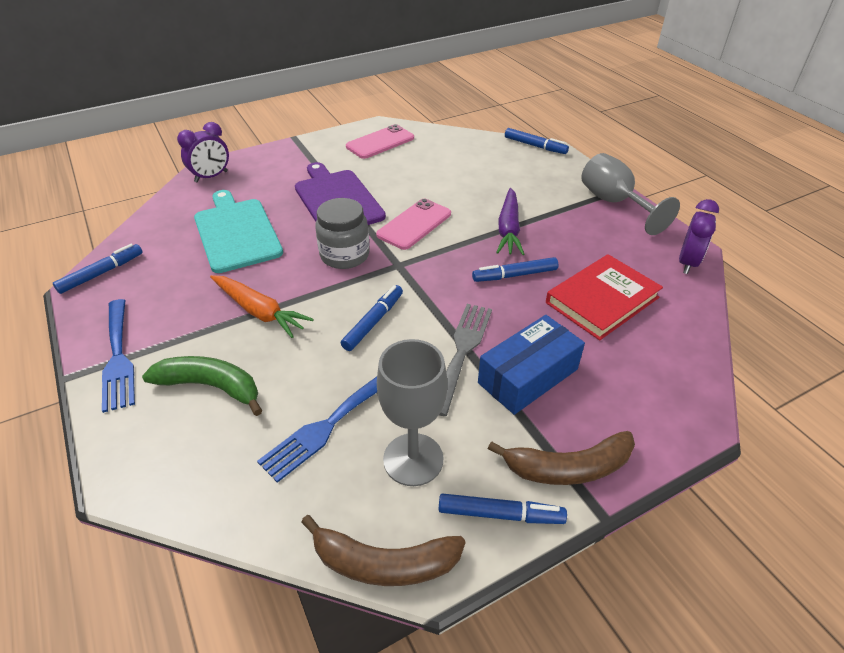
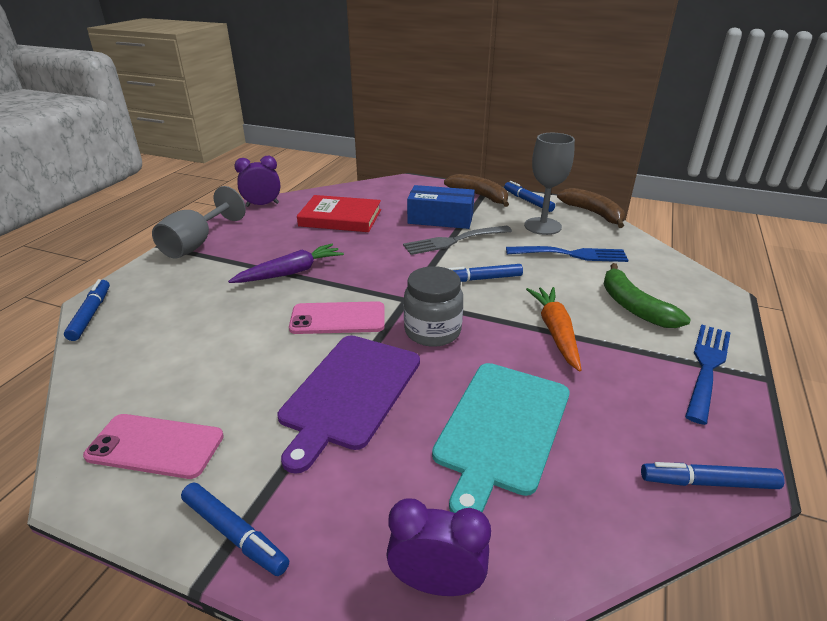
camera: 130 degrees left, 10 degrees down
blue marker [472,257,558,282] -> blue marker moved to [181,483,289,576]

